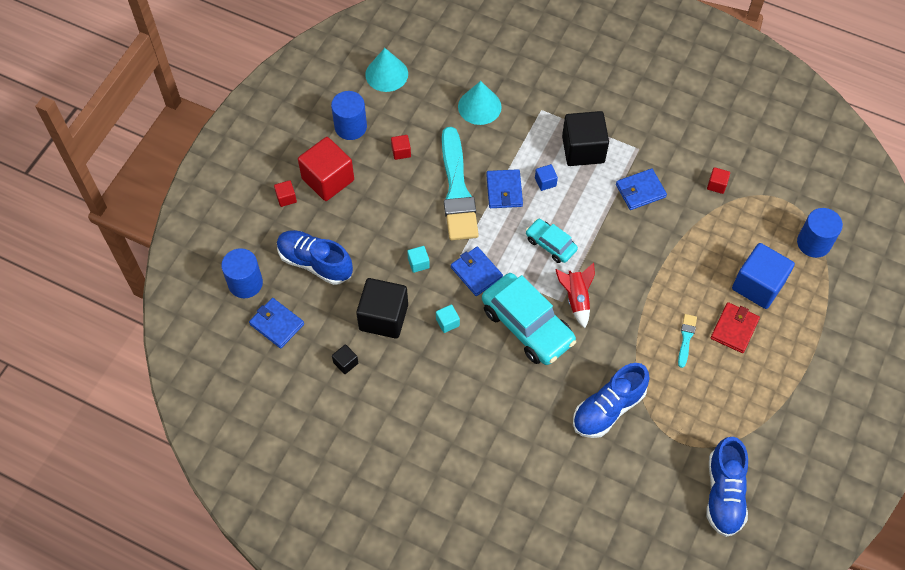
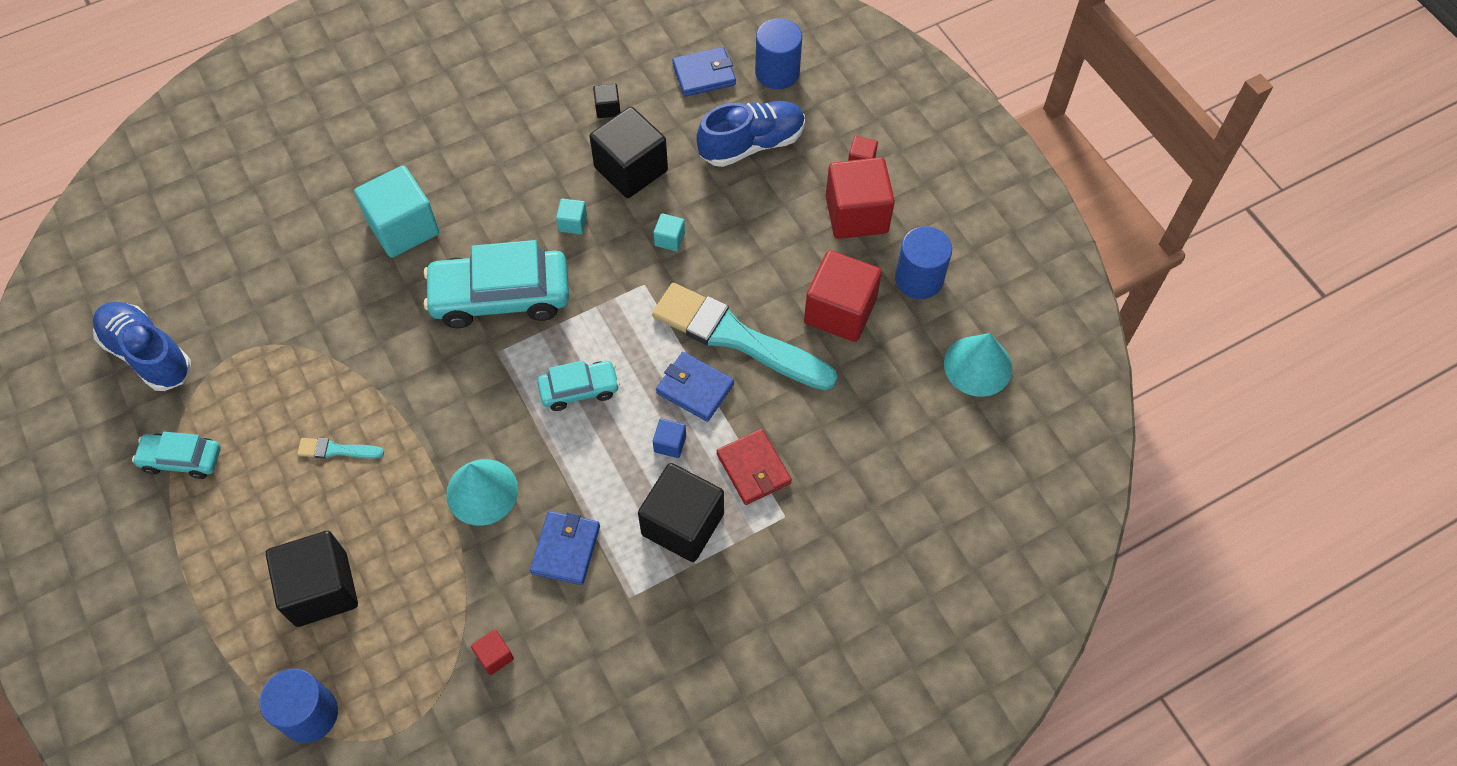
camera: 125 degrees right, 0 degrees up
red cube [391,135,411,160] -> red cube [804,250,882,342], size x2.26
blue wallet [451,247,503,296] -> none
turquoise cone [458,81,502,125] -> turquoise cone moved to [446,459,518,526]
red rocket [555,263,595,328] -> none
blue shoe [573,363,649,438] -> none
turquoise brush [678,314,697,368] -> turquoise brush turned 135 degrees clockwise [297,438,384,458]
red wallet [711,302,760,353] -> red wallet moved to [717,429,792,505]
blue cube [732,243,795,309] -> black cube [266,531,358,627]
none -> turquoise car [132,432,221,479]
none -> turquoise cube [354,166,439,258]

